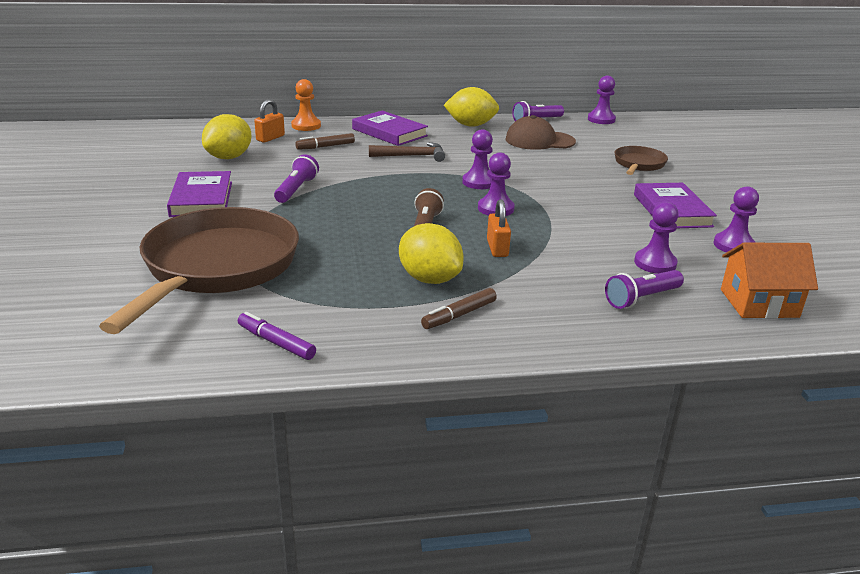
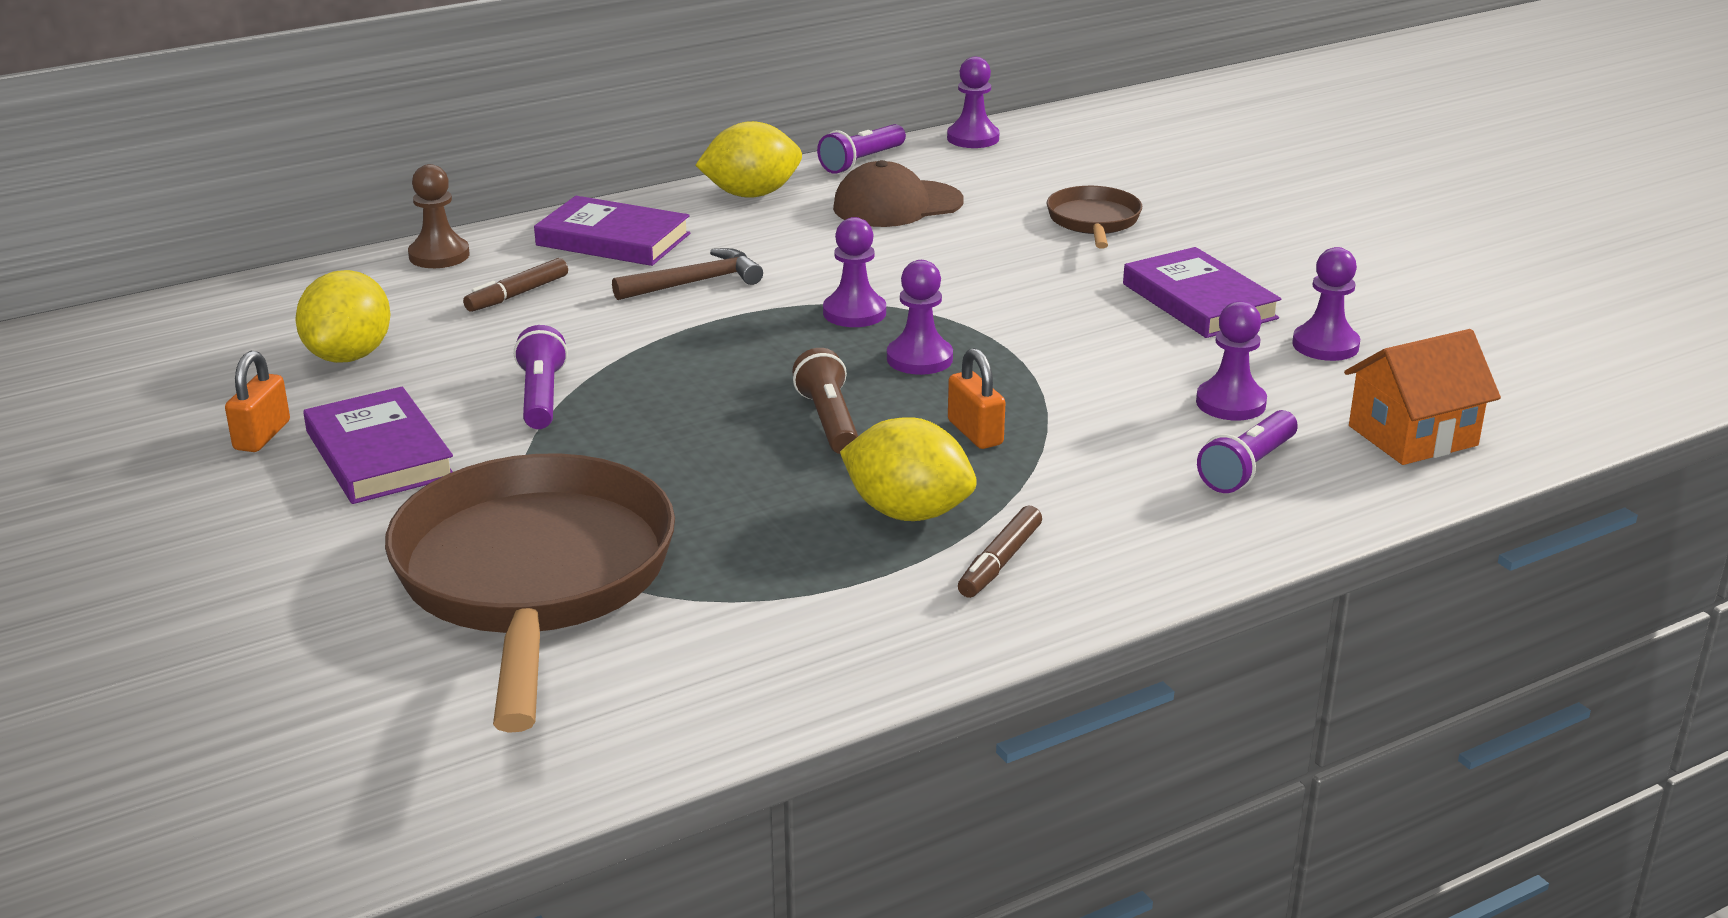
camera: 20 degrees left, 0 degrees up
purple marker [238,312,316,360] -> none
orange padlock [254,99,285,143] -> orange padlock moved to [225,351,290,452]
orange pawn [291,79,321,131] -> brown pawn [408,164,470,268]

